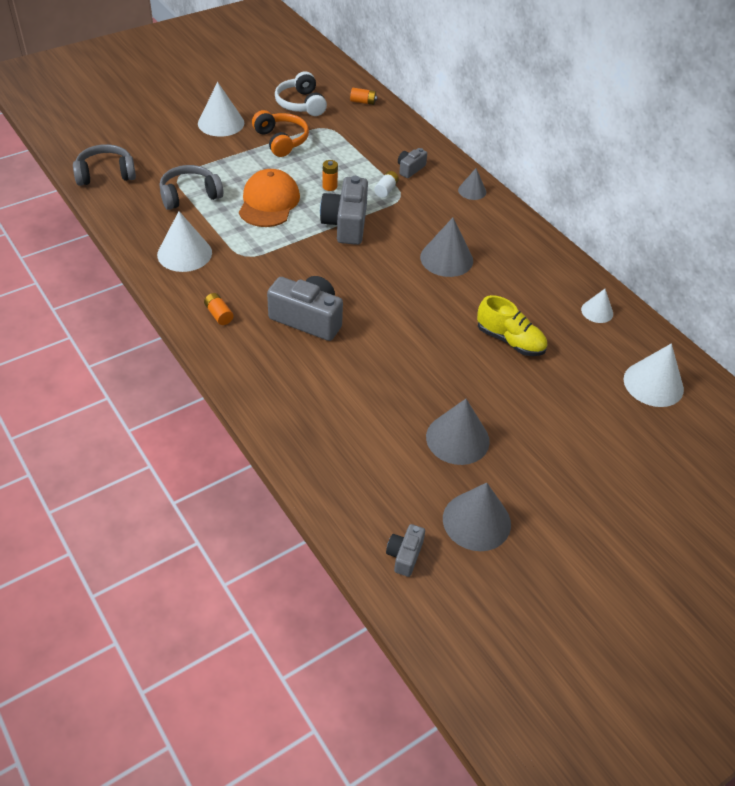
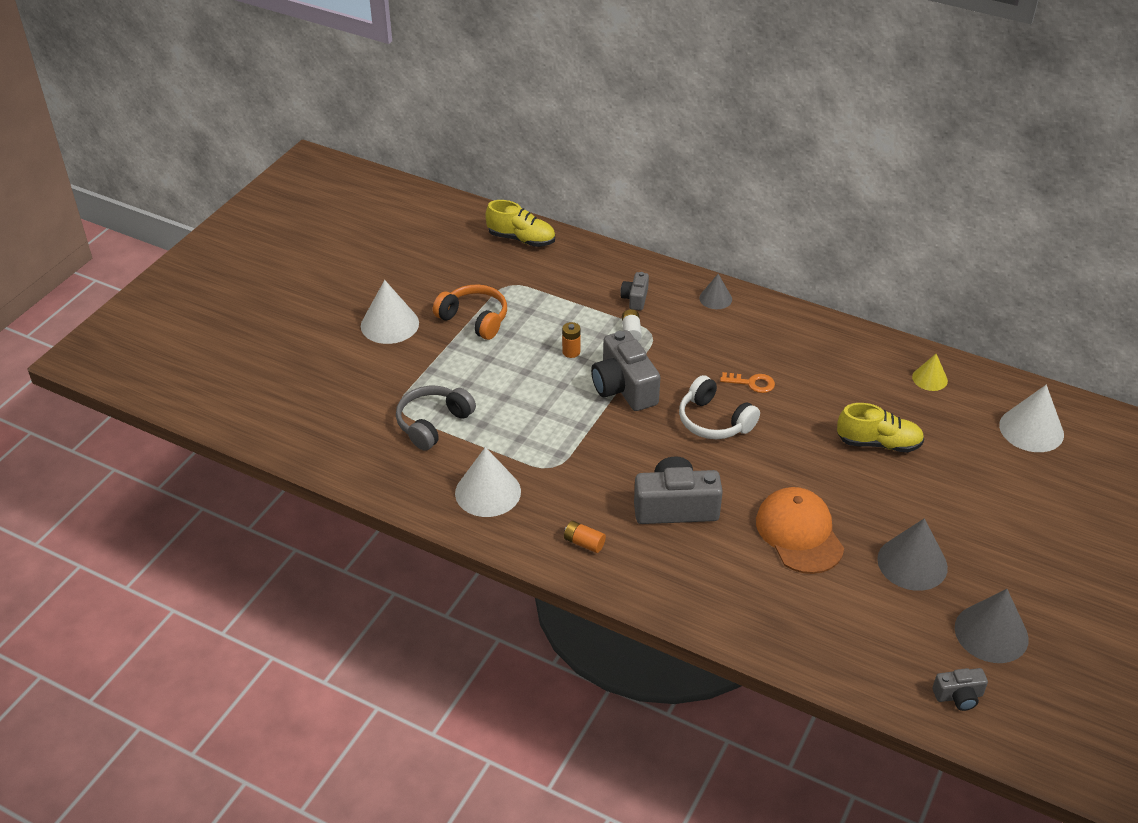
camera: 25 degrees left, 5 degrees down
grey headphones [73,144,136,186] -> none
orange cap [239,169,300,227] -> orange cap moved to [756,487,844,574]
white headphones [275,71,327,116] -> white headphones moved to [679,375,760,439]
orange battery [350,88,377,105] -> yellow shoe [485,200,555,247]
grey camera [386,524,425,577] -> grey camera turned 90 degrees counterclockwise [933,668,988,711]
grey cone [420,218,473,277] -> orange key [720,372,775,393]
white cone [581,289,613,323] -> yellow cone [912,354,948,391]

